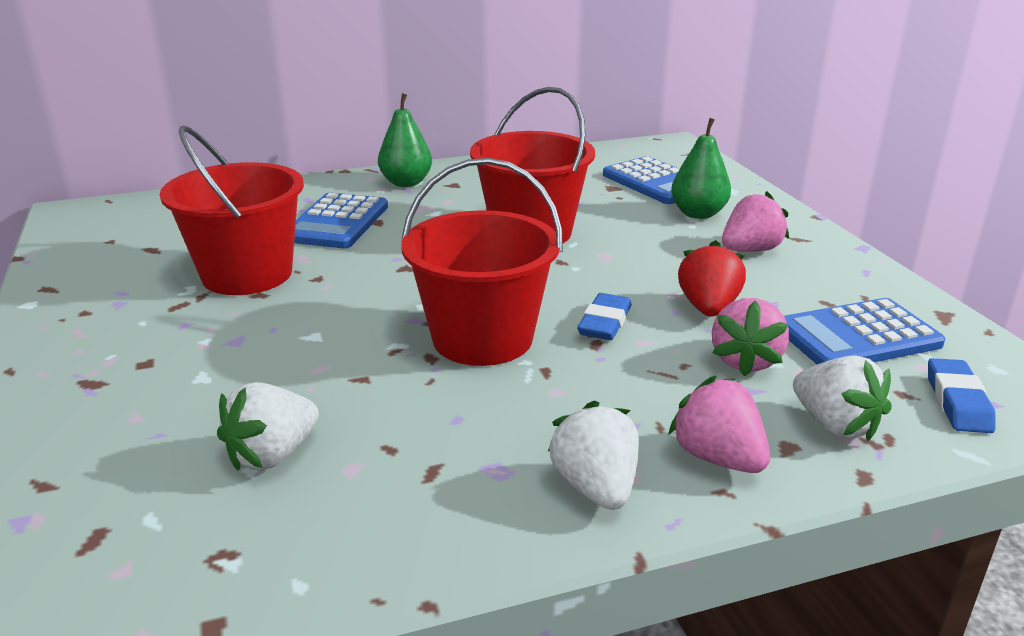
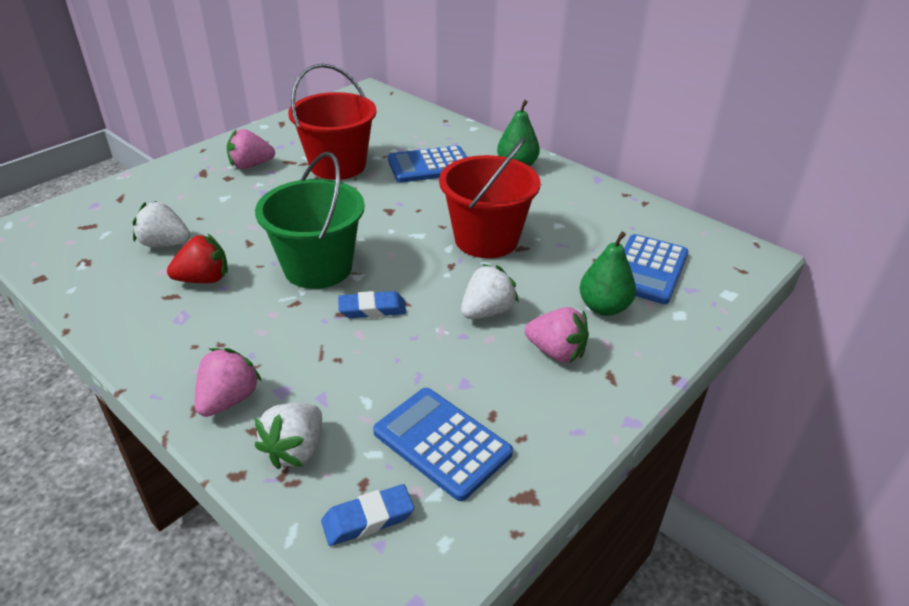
camera: 60 degrees right, 10 degrees up
red bucket [401,158,563,366] -> green bucket [255,152,365,289]
white strawberry [548,401,639,510] -> white strawberry moved to [461,264,519,319]
red strawberry [678,240,746,317] -> red strawberry moved to [167,234,228,283]
pink strawberry [712,298,789,376] -> pink strawberry moved to [227,129,275,169]

